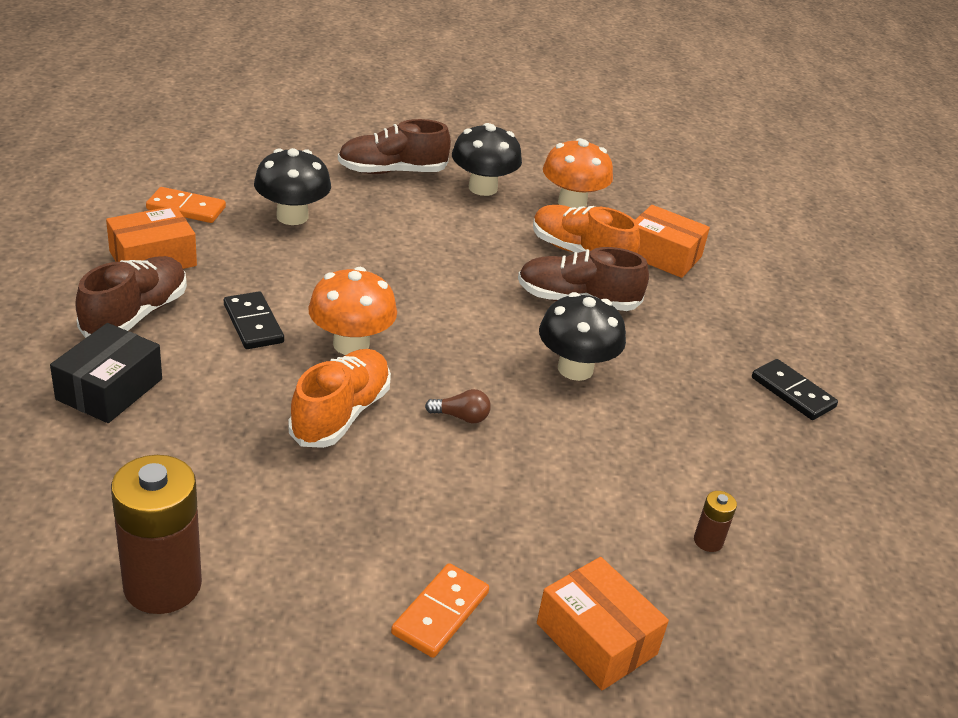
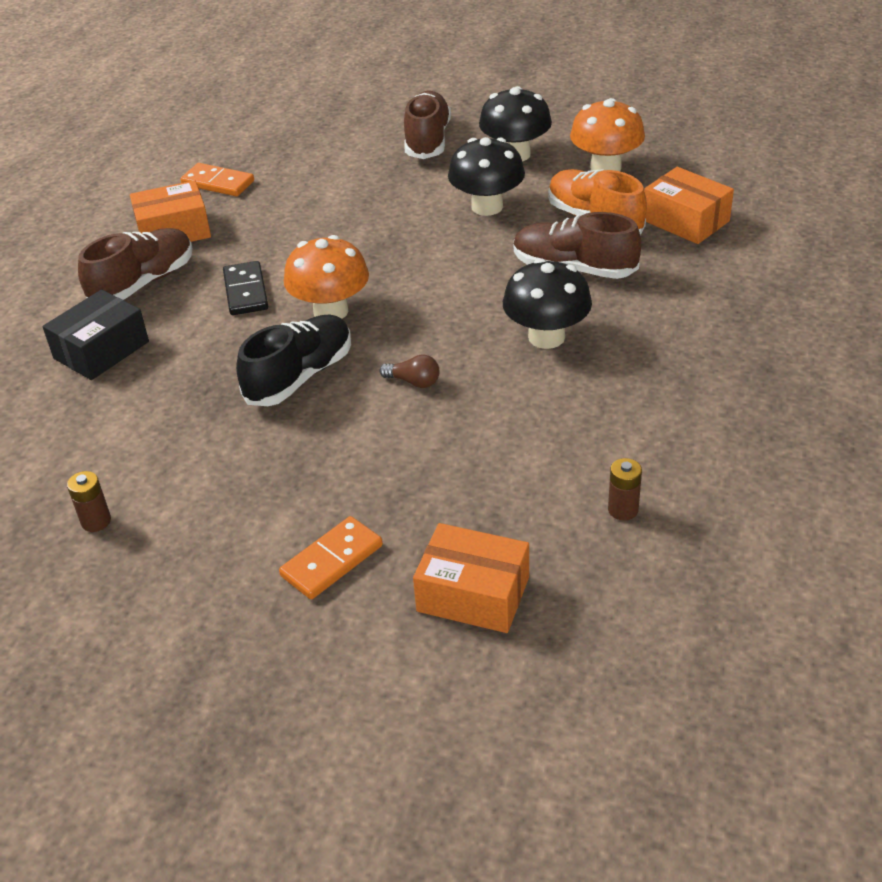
camera: 20 degrees right, 5 degrees up
brown battery [111,455,202,614] -> brown battery [67,471,111,532], size x0.44
black mushroom [254,148,331,225] -> black mushroom moved to [448,137,525,216]
orange shoe [288,349,391,448] -> black shoe [236,314,351,406]
brown shoe [338,119,451,174] -> brown shoe turned 90 degrees clockwise [404,91,451,159]
orange box [537,557,669,690] -> orange box turned 45 degrees counterclockwise [413,523,529,633]
black domino [752,359,838,420] -> none

